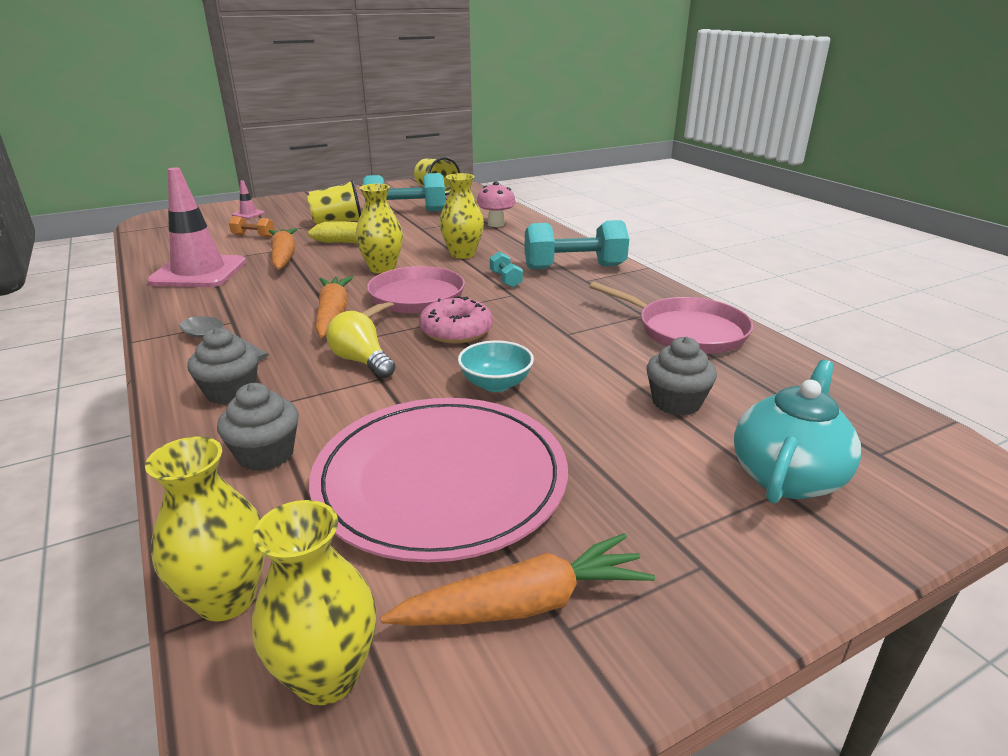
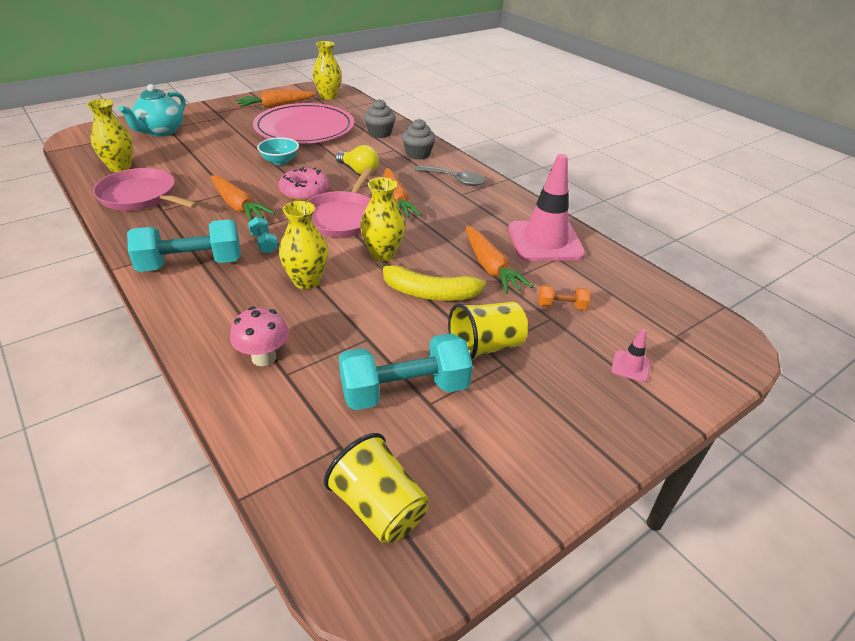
camera: 170 degrees right, 10 degrees up
yellow vase [145,436,265,621] -> yellow vase moved to [87,99,133,172]
grey cupcake [647,337,717,416] -> none
none -> orange carrot [211,175,275,221]

